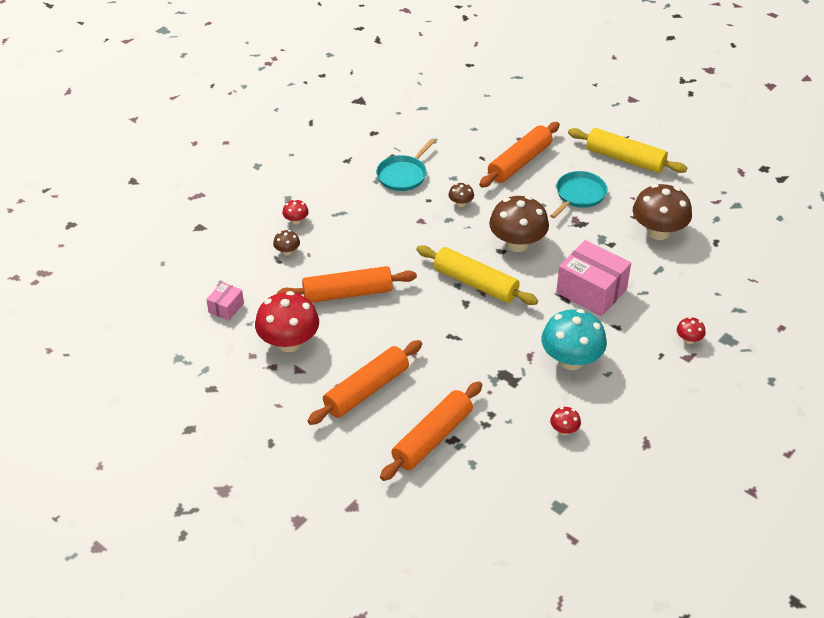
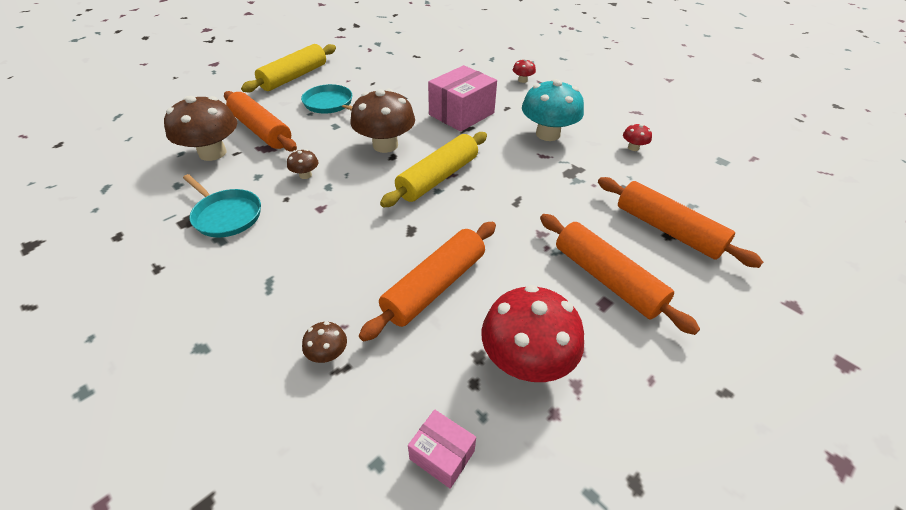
camera: 85 degrees left, 0 degrees up
orange rolling pin [277,266,417,303] -> orange rolling pin turned 45 degrees clockwise [359,222,496,341]
red mushroom [282,199,309,225] -> none
brown mushroom [633,184,692,240] -> brown mushroom moved to [164,96,237,161]

